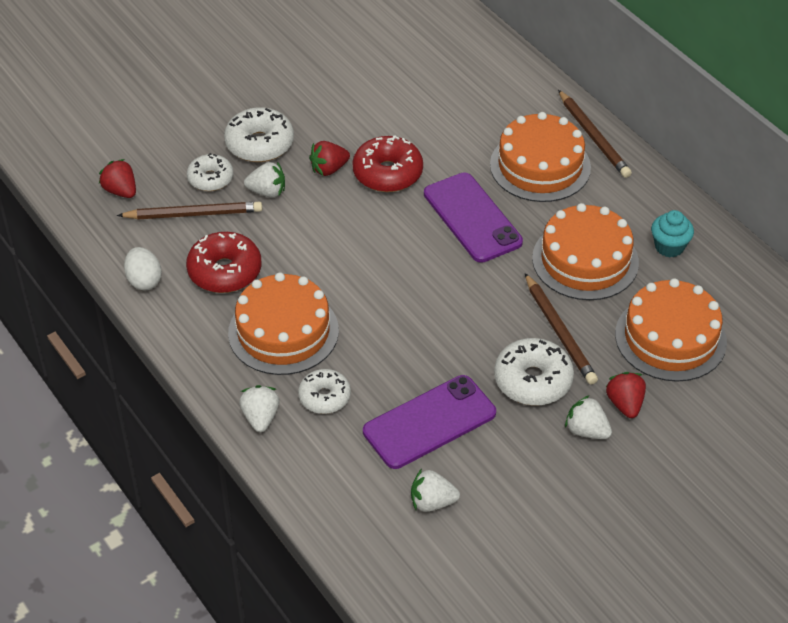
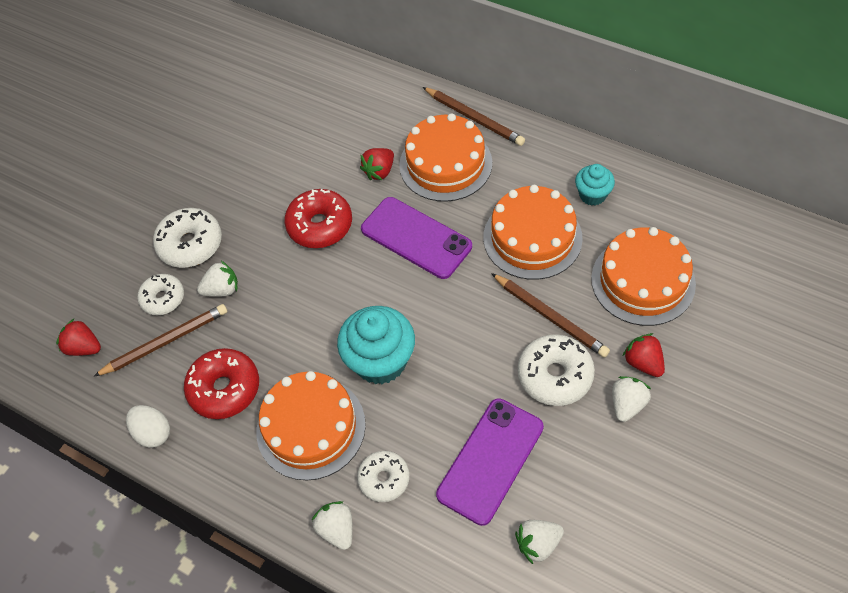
camera: 20 degrees left, 10 degrees up
red strawberry [309,141,350,176] -> red strawberry moved to [360,148,394,180]
white strawberry [565,395,612,439] -> white strawberry turned 105 degrees clockwise [612,376,651,422]
none -> turquoise cupcake [337,306,415,384]

